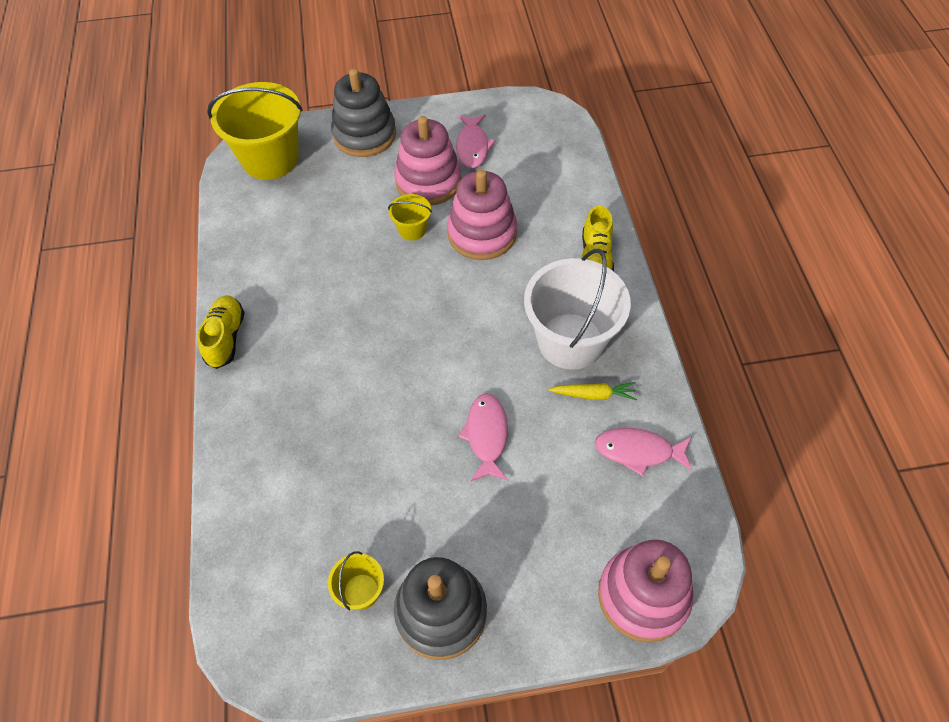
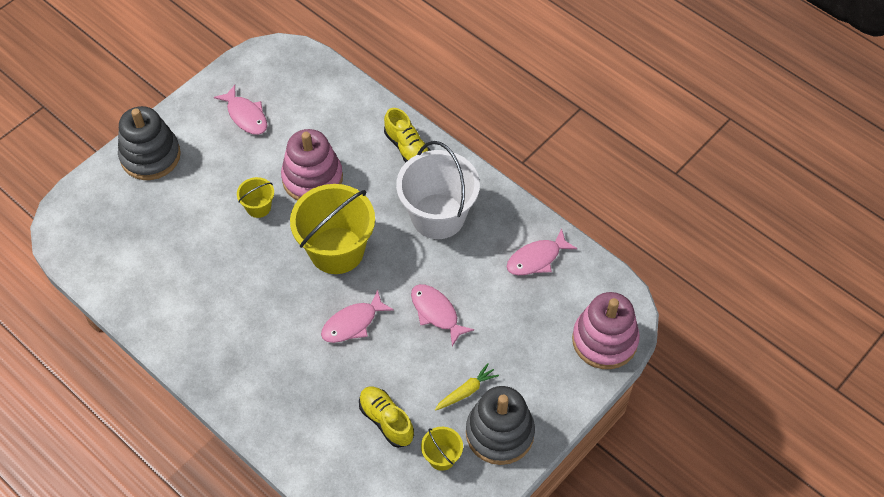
camera: 40 degrees left, 0 degrees up
yellow shoe [197,295,245,369] -> yellow shoe moved to [359,387,414,448]
yellow bucket [207,82,303,180] -> yellow bucket moved to [290,184,375,274]
pink stacking toy [394,116,462,205] -> none
yellow carrot [548,382,637,401] -> yellow carrot moved to [435,363,499,411]
none -> pink fish [321,290,394,343]

